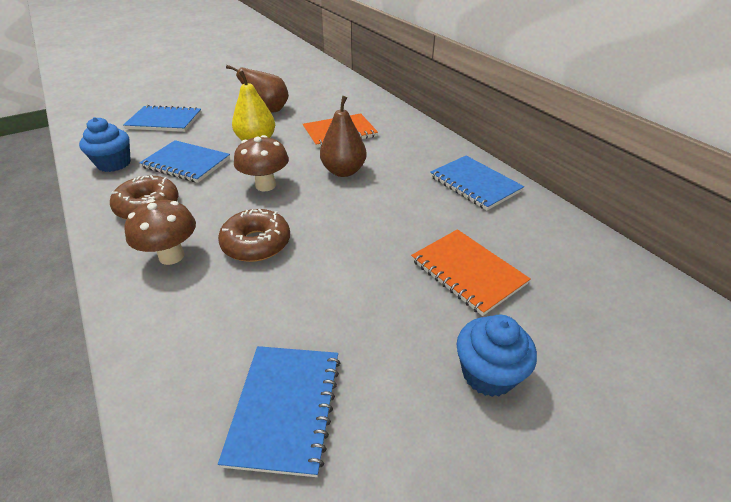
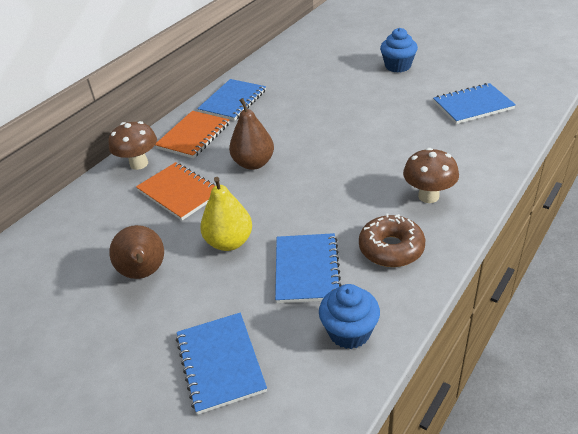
camera: 110 degrees left, 0 degrees up
brown donut [218,209,290,262] -> none
brown mushroom [234,135,289,191] -> brown mushroom moved to [108,121,157,170]
orange notebook [411,229,530,316] -> orange notebook moved to [155,111,229,159]

